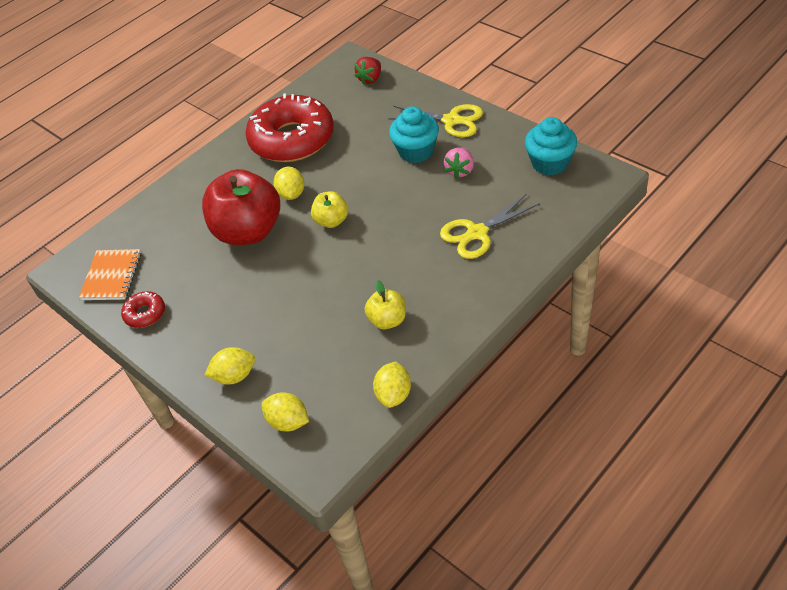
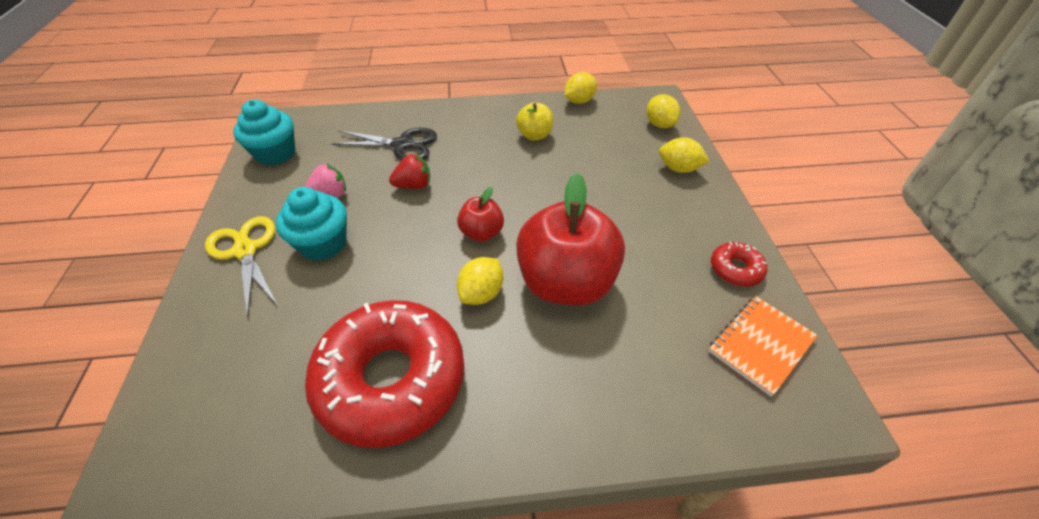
camera: 145 degrees left, 0 degrees up
yellow apple [311,191,348,228] -> red apple [457,187,504,242]
red strawberry [354,57,381,85] -> red strawberry moved to [389,153,430,189]
yellow scissors [440,193,540,259] -> black scissors [330,127,437,160]

